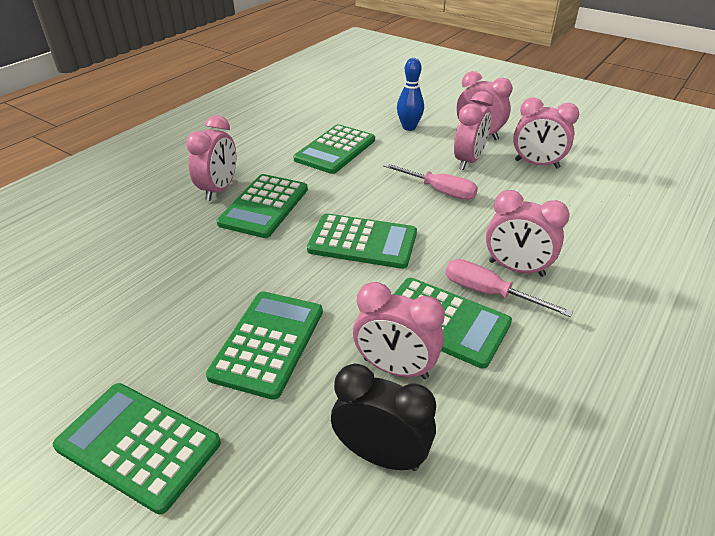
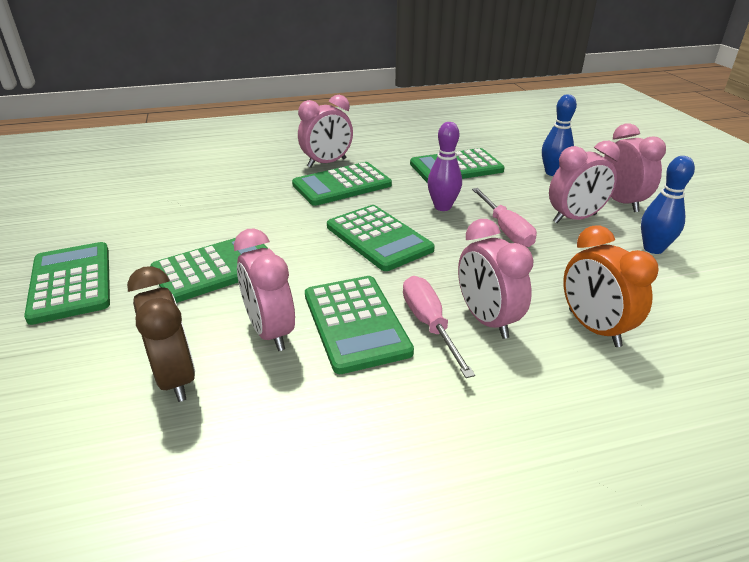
camera: 40 degrees right, 5 degrees down
black clock [331,364,436,471] -> brown clock [127,266,195,402]
pink clock [513,98,579,169] -> blue bowling pin [641,156,695,254]
none -> purple bowling pin [428,122,462,211]
none -> orange clock [563,225,658,347]

